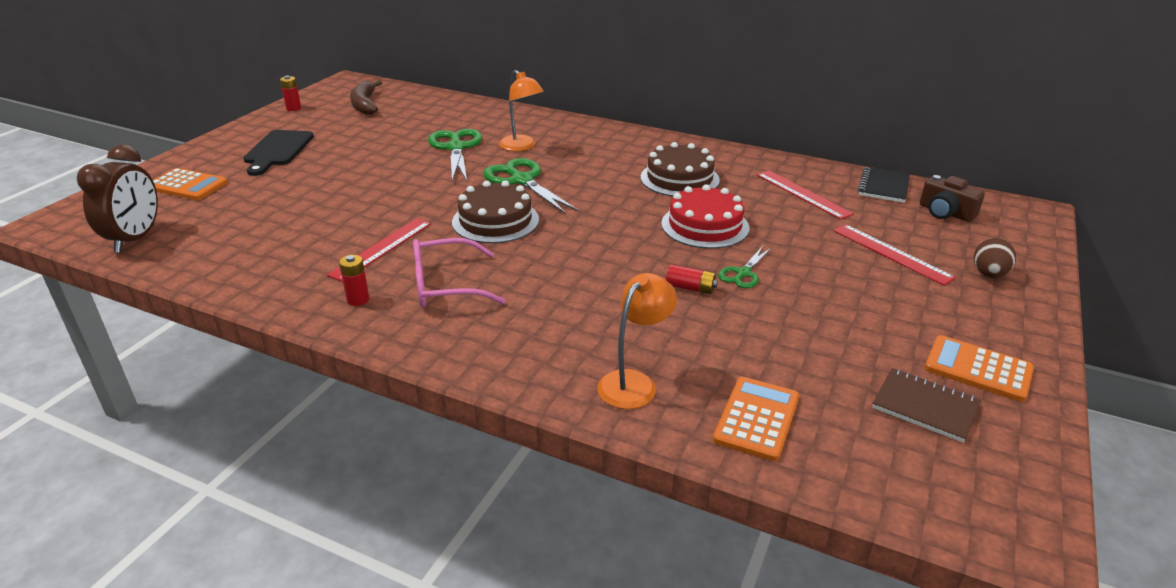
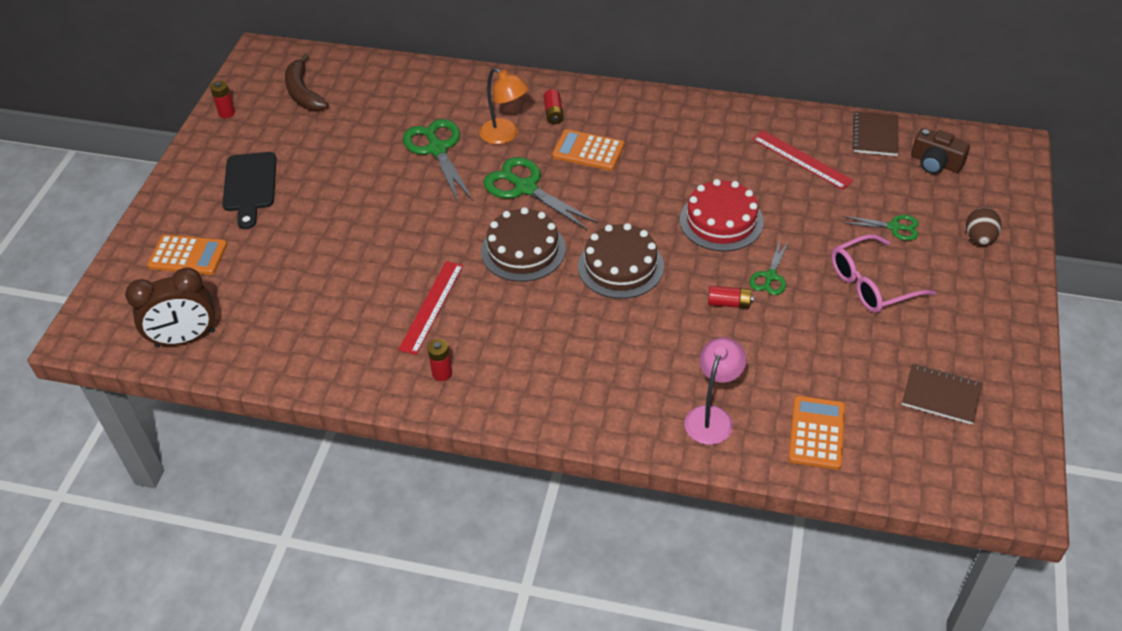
camera: 10 degrees left, 15 degrees up
brown clock [77,145,158,253] -> brown clock turned 75 degrees clockwise [125,267,215,347]
pink glasses [413,238,505,307] -> pink glasses moved to [831,234,936,313]
orange lamp [597,273,677,409] -> pink lamp [685,337,746,445]
brown cake [640,142,720,197] -> brown cake moved to [578,223,664,299]
red ruler [833,224,956,285] -> green scissors [843,215,919,241]
black notebook [858,167,910,203] -> brown notebook [853,111,899,156]
orange calculator [925,335,1034,402] -> orange calculator moved to [552,129,625,171]
none -> red battery [544,89,563,124]

